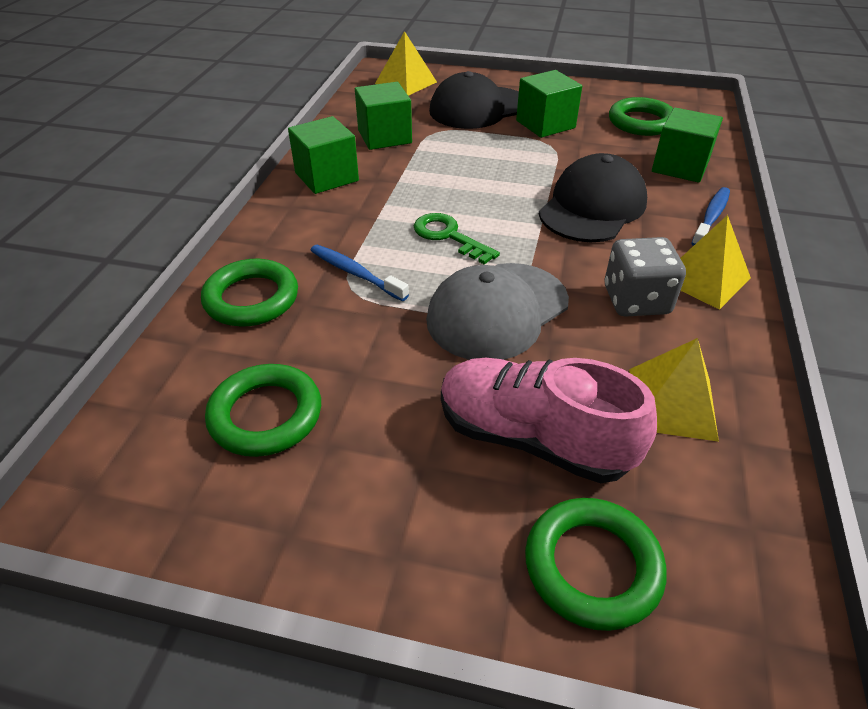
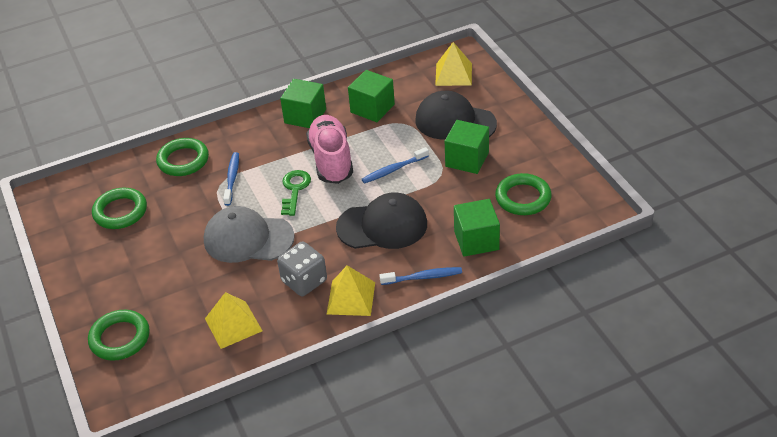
camera: 55 degrees right, 0 degrees up
pink shoe [441,358,657,483] -> pink shoe moved to [306,115,353,184]
none -> blue toothbrush [362,147,429,184]

